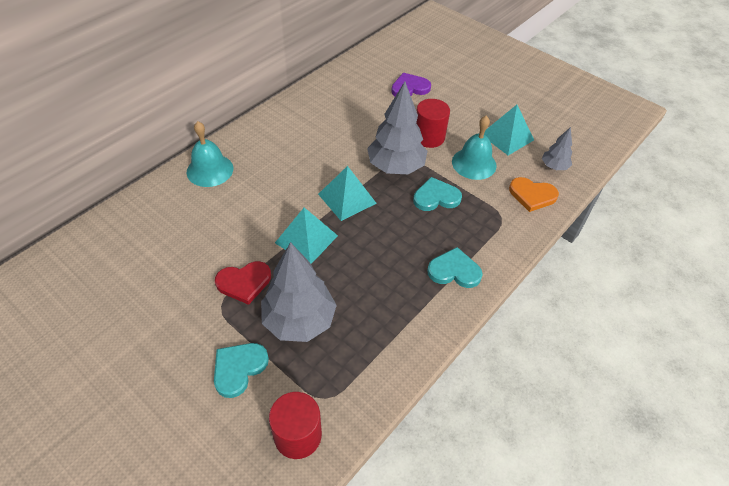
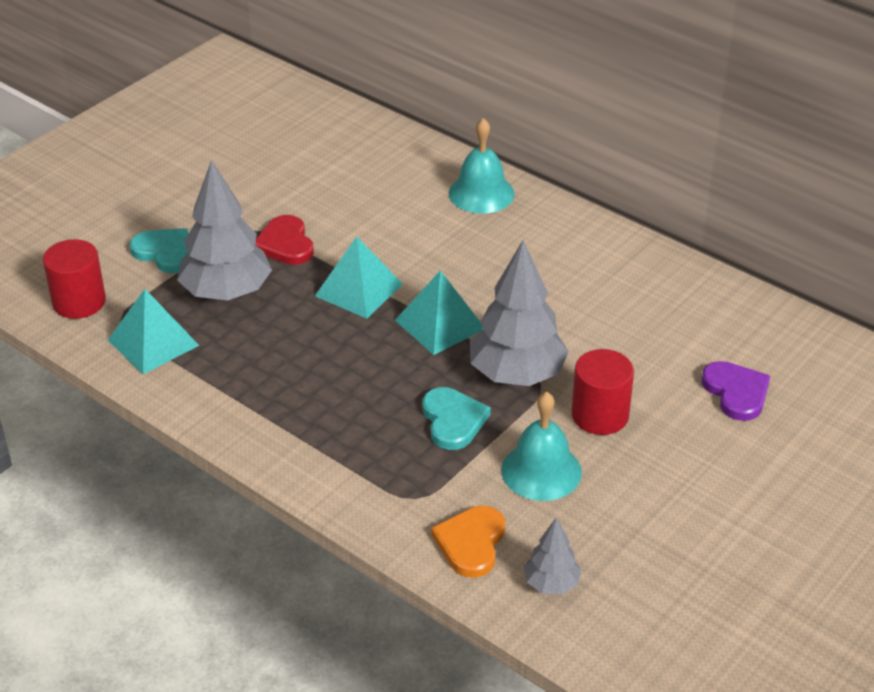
camera: 90 degrees right, 10 degrees down
turquoise heart [427,247,483,288] -> none
turquoise pyramid [484,105,534,155] -> turquoise pyramid moved to [108,289,199,374]

